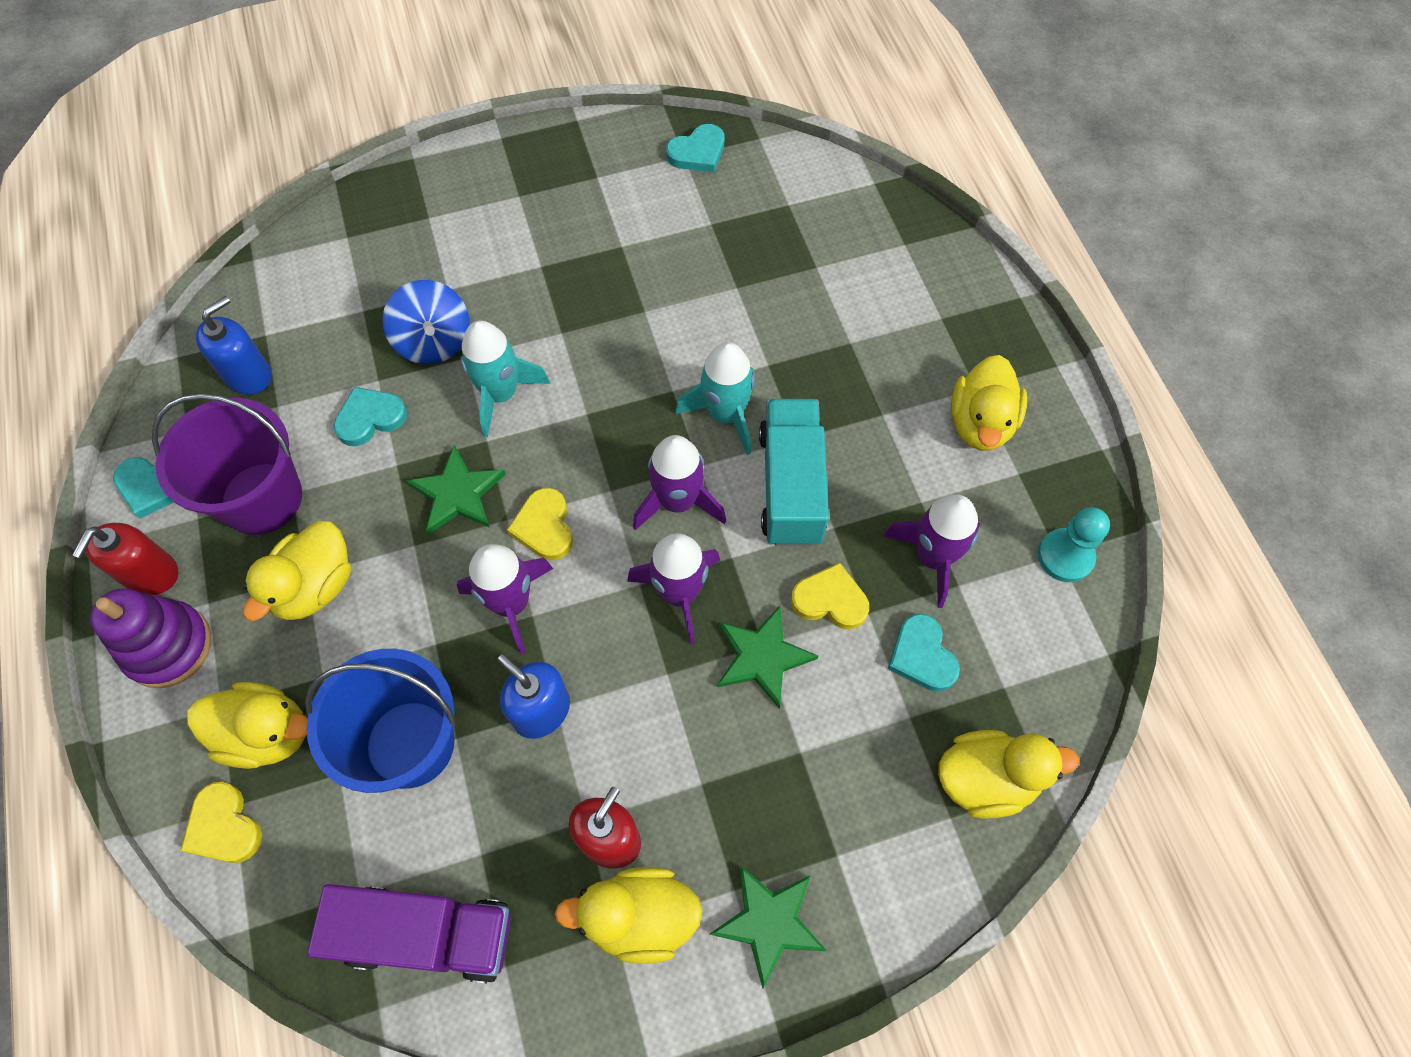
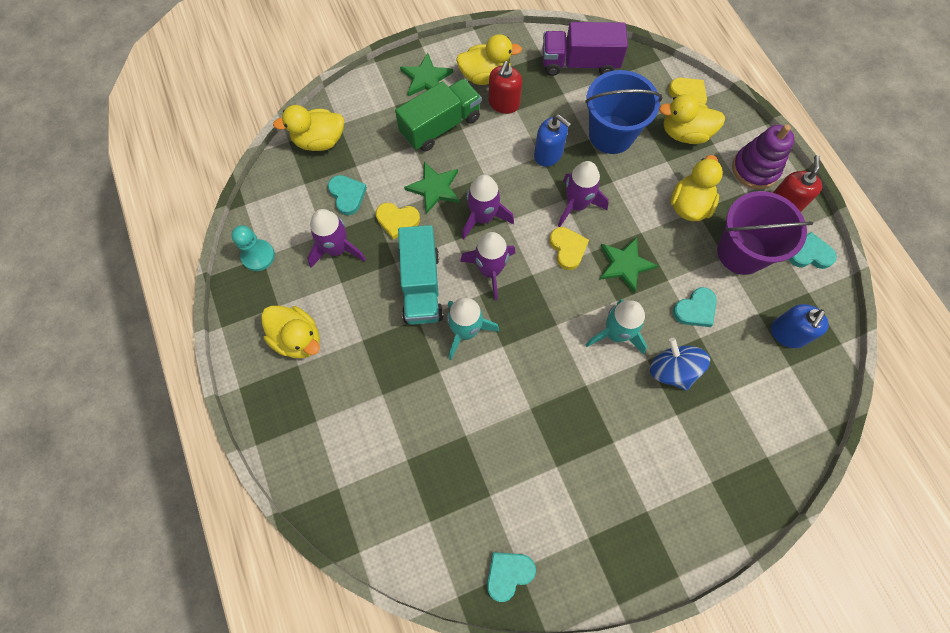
camera: 175 degrees right, 5 degrees up
yellow duck [951,355,1027,451] -> yellow duck turned 120 degrees clockwise [261,306,320,358]
none -> green truck [395,79,481,151]

